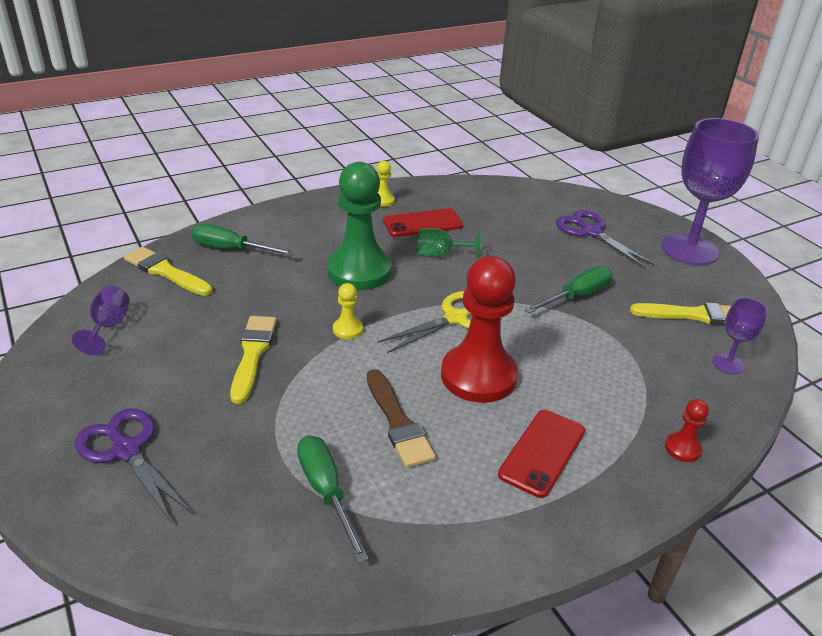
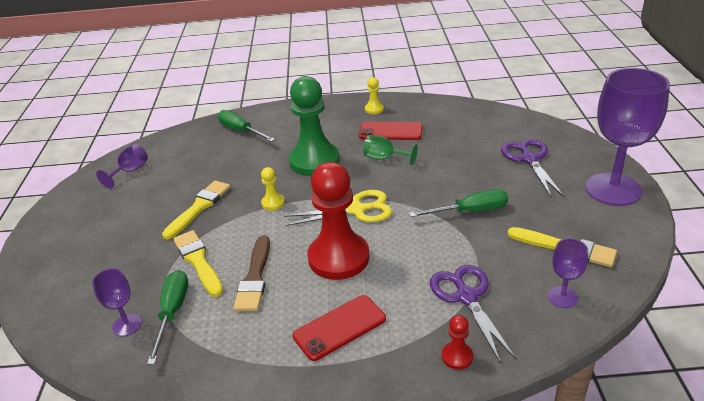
camera: 30 degrees right, 0 degrees up
purple scissors [75,408,193,523] -> purple scissors moved to [430,265,517,364]
yellow brush [124,247,213,296] -> yellow brush moved to [173,230,223,297]
none -> purple goblet [92,268,142,336]

